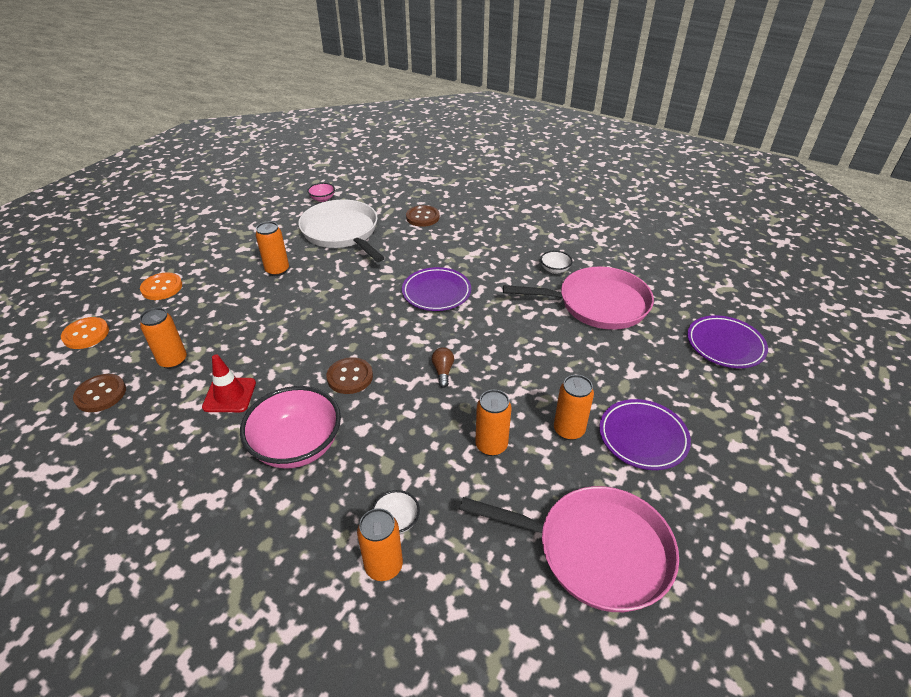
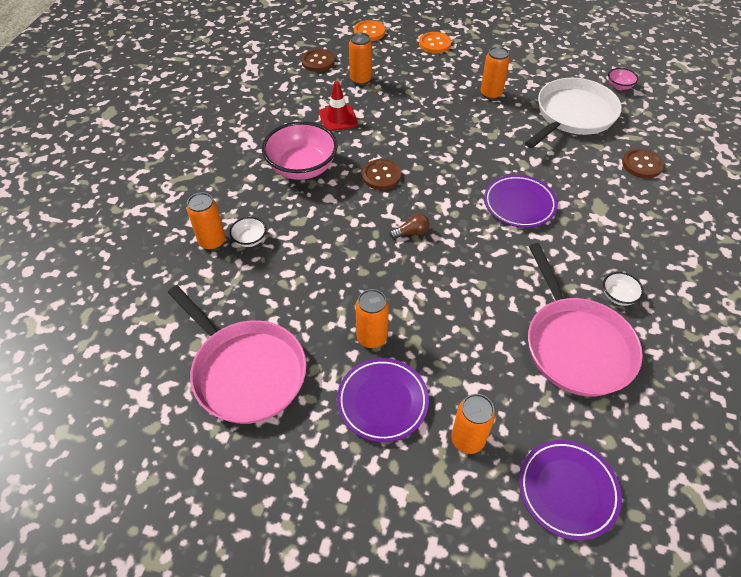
camera: 75 degrees right, 10 degrees up
pink pan [459,486,679,612] -> pink pan turned 45 degrees counterclockwise [168,285,306,424]
orange can [475,390,512,456] -> orange can moved to [451,394,495,454]

